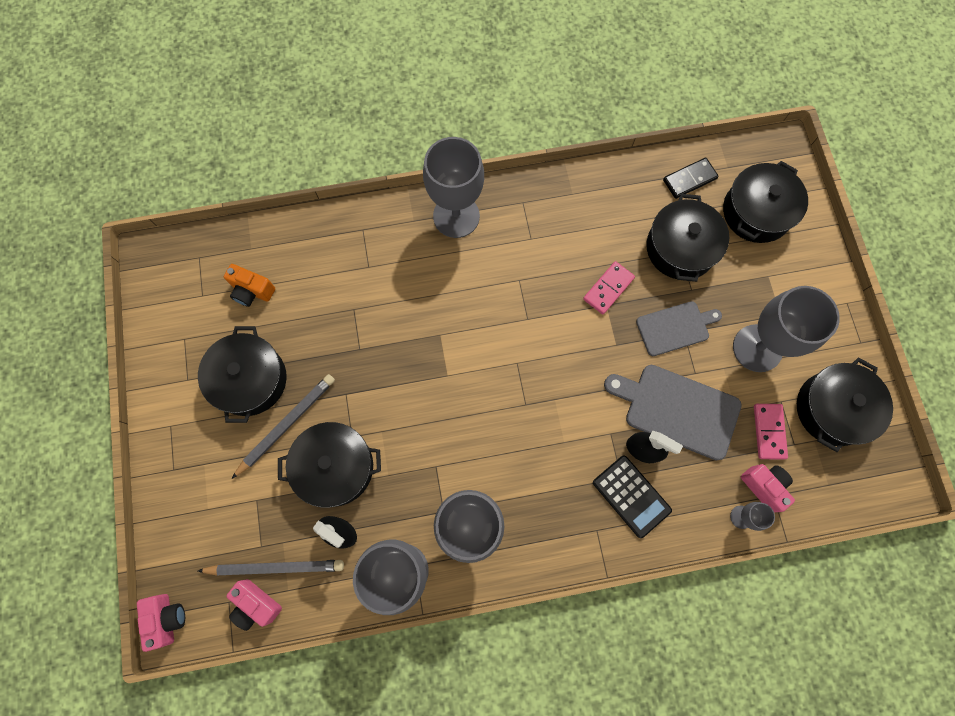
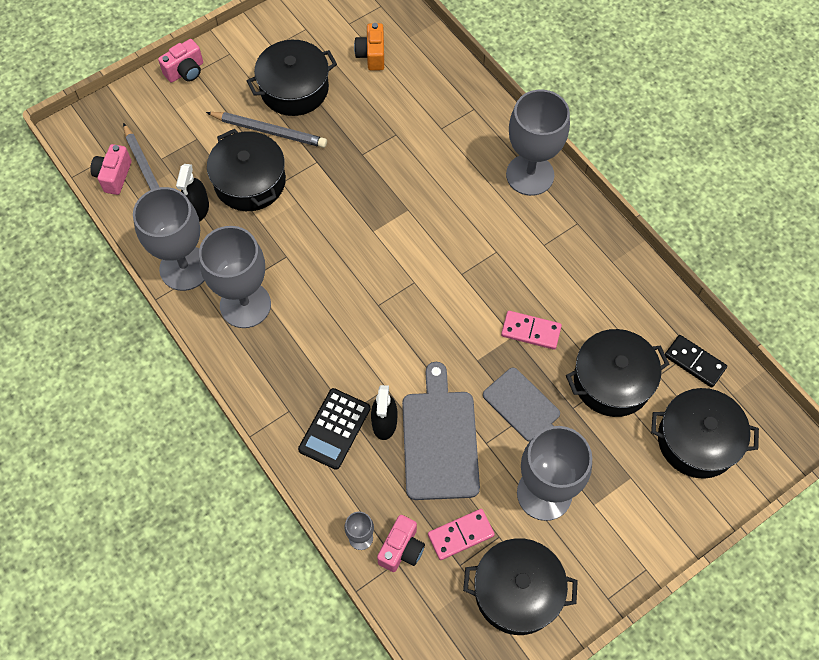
camera: 65 degrees right, 10 degrees down
pink camera [137,594,185,652] -> pink camera moved to [158,39,203,83]

